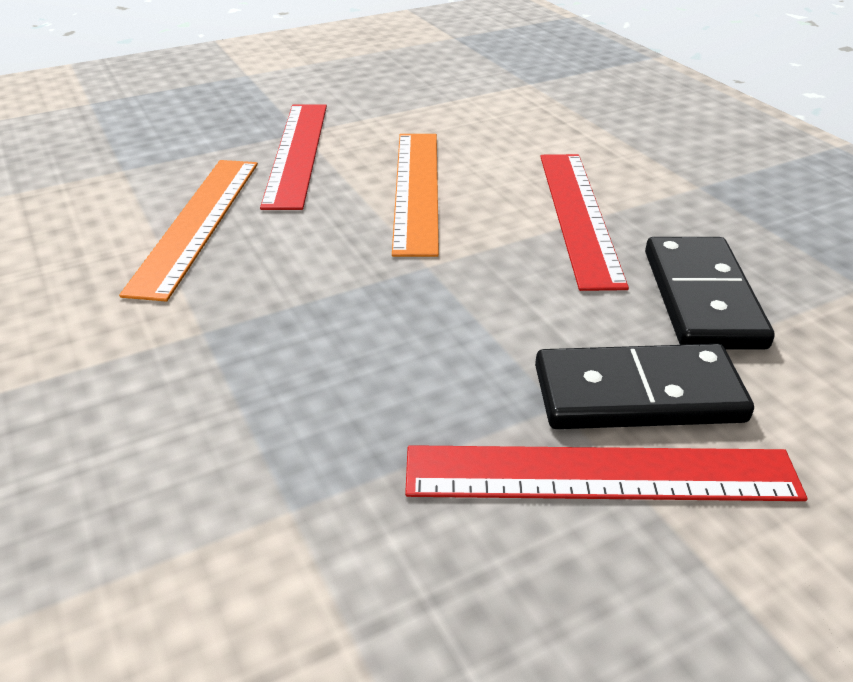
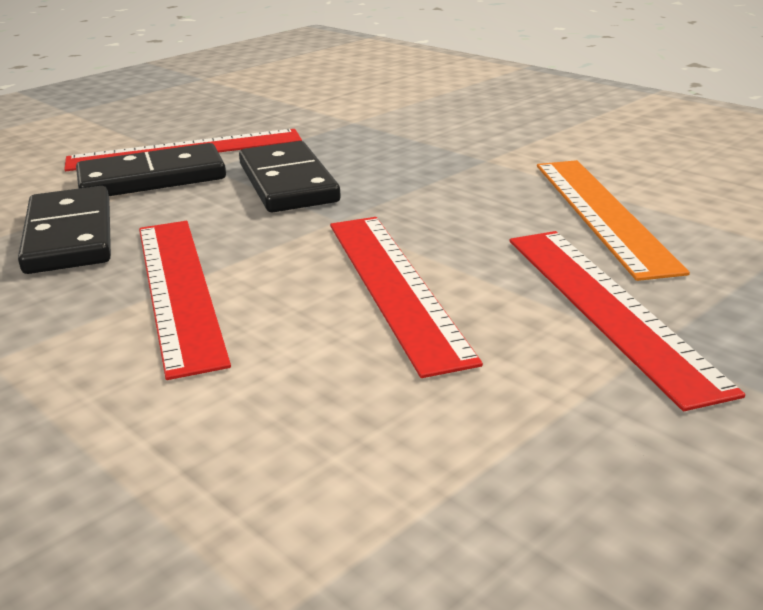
camera: 165 degrees right, 10 degrees down
orange ruler [392,134,439,257] -> red ruler [330,217,483,378]
none -> black domino [239,141,341,212]

